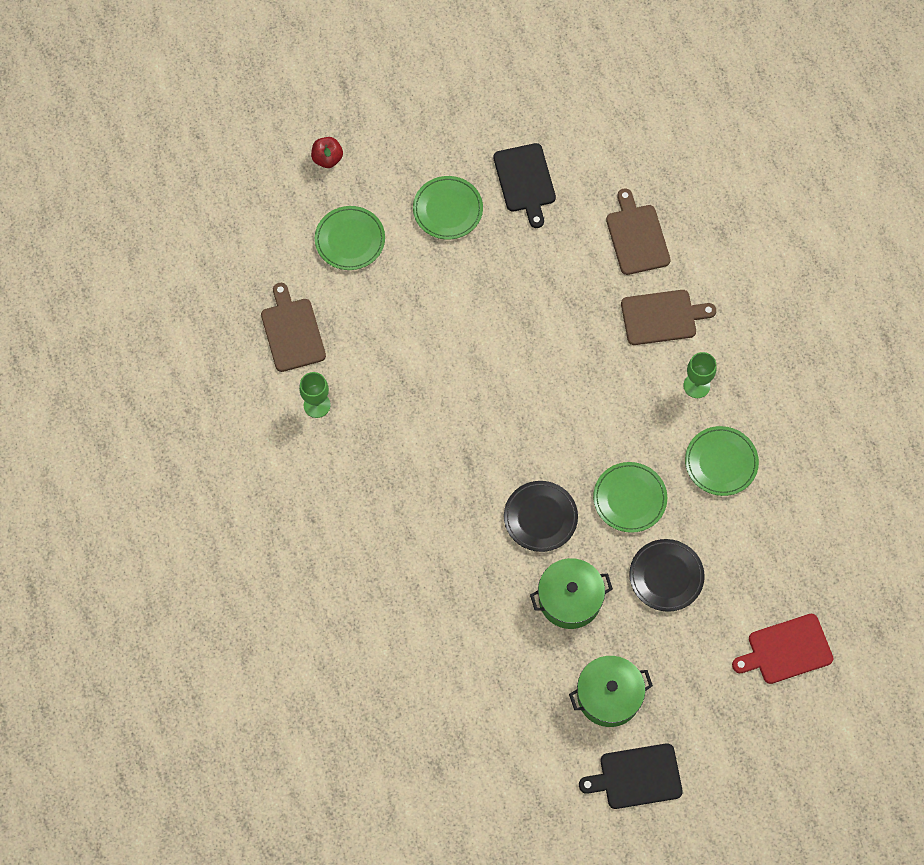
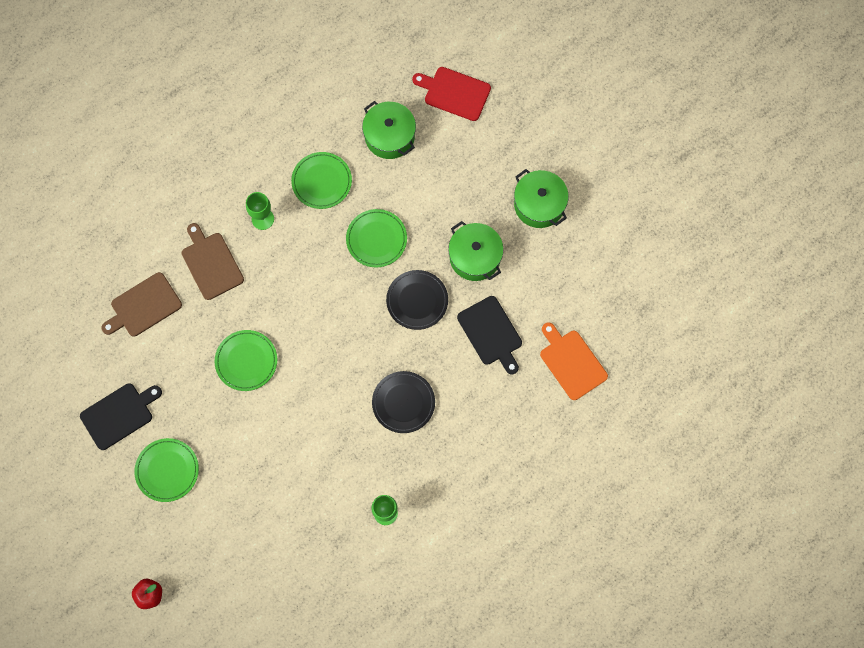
camera: 110 degrees left, 5 degrees up
brown cutting board [261,283,326,372] -> none
green plate [315,206,385,270] -> green plate moved to [215,330,277,391]
black cutting board [579,743,683,809] -> black cutting board moved to [457,296,522,375]
black plate [629,539,705,612] -> black plate moved to [372,371,435,433]
red cutting board [732,614,834,684] -> red cutting board turned 150 degrees clockwise [412,67,491,121]
none -> green pot [362,101,416,159]
none -> orange cutting board [540,323,608,400]

